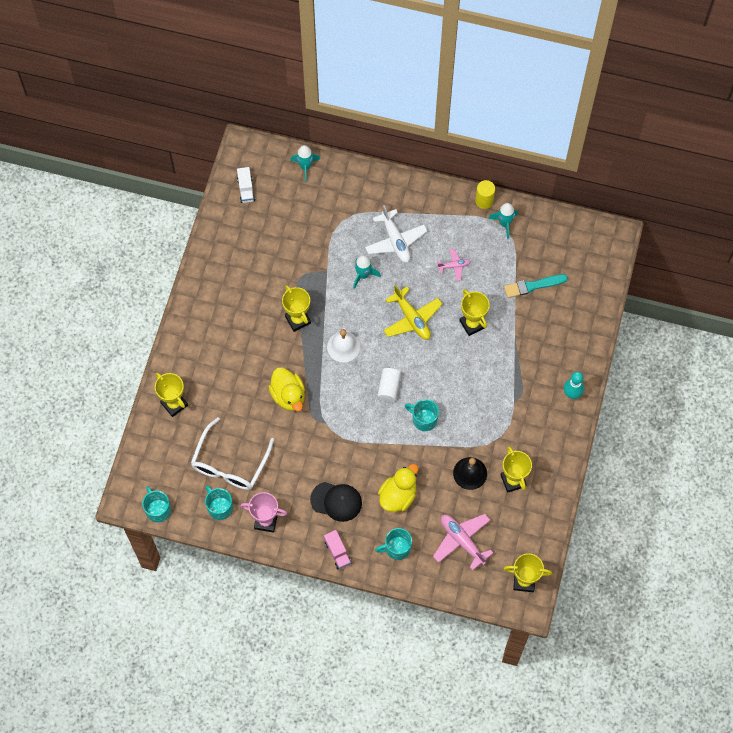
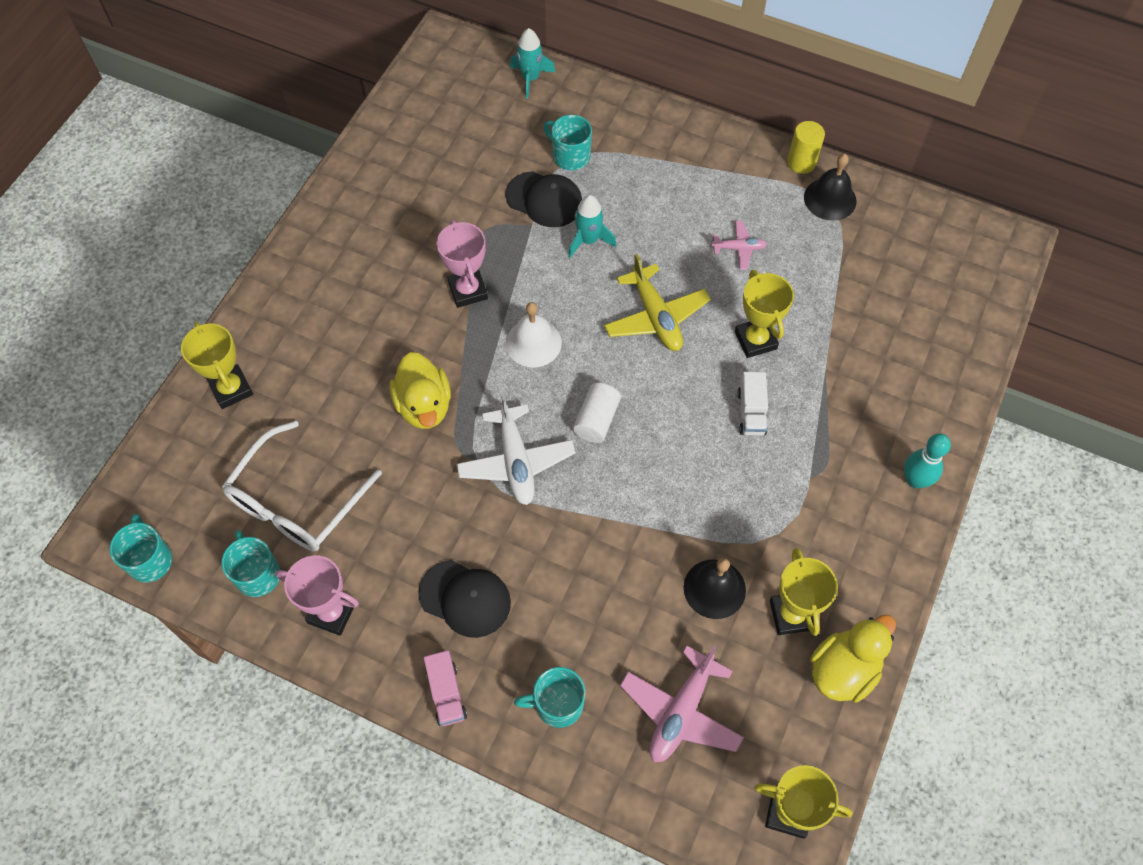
camera: 10 degrees right, 5 degrees down
white truck [237,167,255,203] -> white truck moved to [738,372,768,436]
yellow trophy [282,285,311,332] -> pink trophy [437,220,488,308]
white plane [365,205,427,263] -> white plane moved to [456,393,575,505]
yellow duck [378,464,418,512] -> yellow duck moved to [810,615,896,703]
turquoise mug [405,399,439,431] -> turquoise mug moved to [544,115,592,170]
pink plane [433,514,493,570] -> pink plane turned 120 degrees counterclockwise [620,646,744,762]
turquoise rocket [489,203,518,239] -> black bell [804,154,856,221]
turquoise brush [504,274,568,298] -> none
none -> black cap [505,171,582,227]

